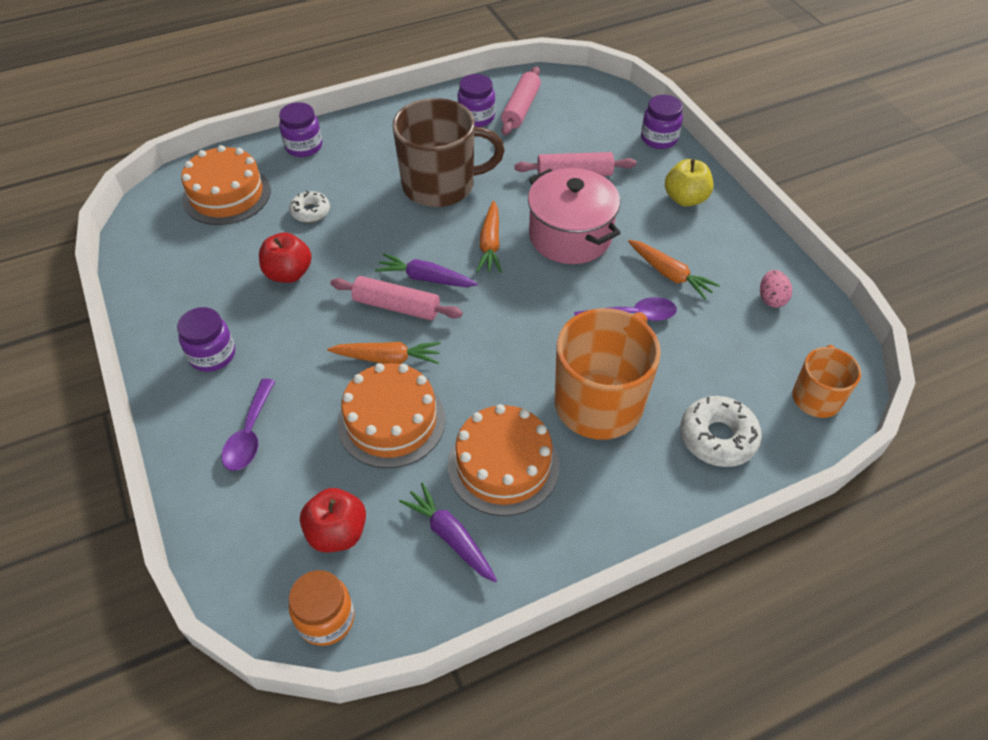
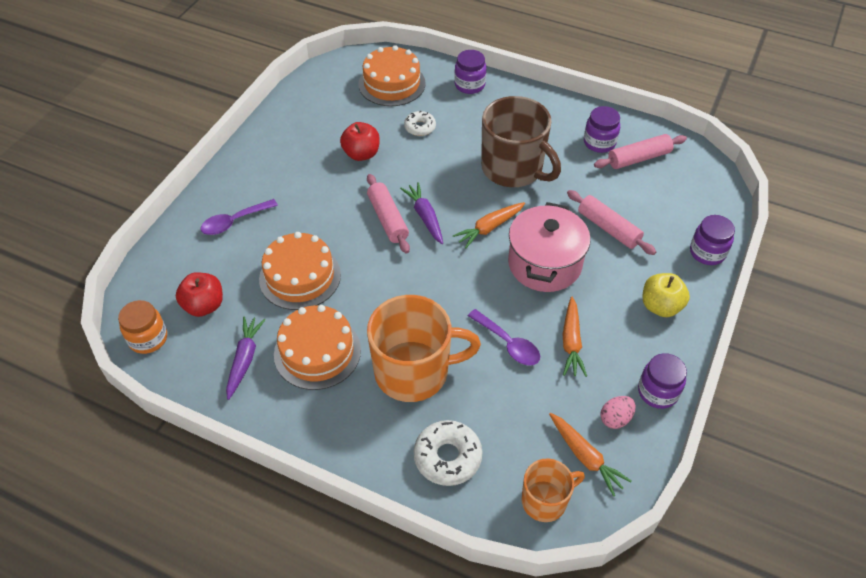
camera: 50 degrees right, 0 degrees up
purple jar [177,307,235,372] -> purple jar moved to [638,353,687,409]
orange carrot [327,342,441,364] -> orange carrot moved to [549,413,632,496]

